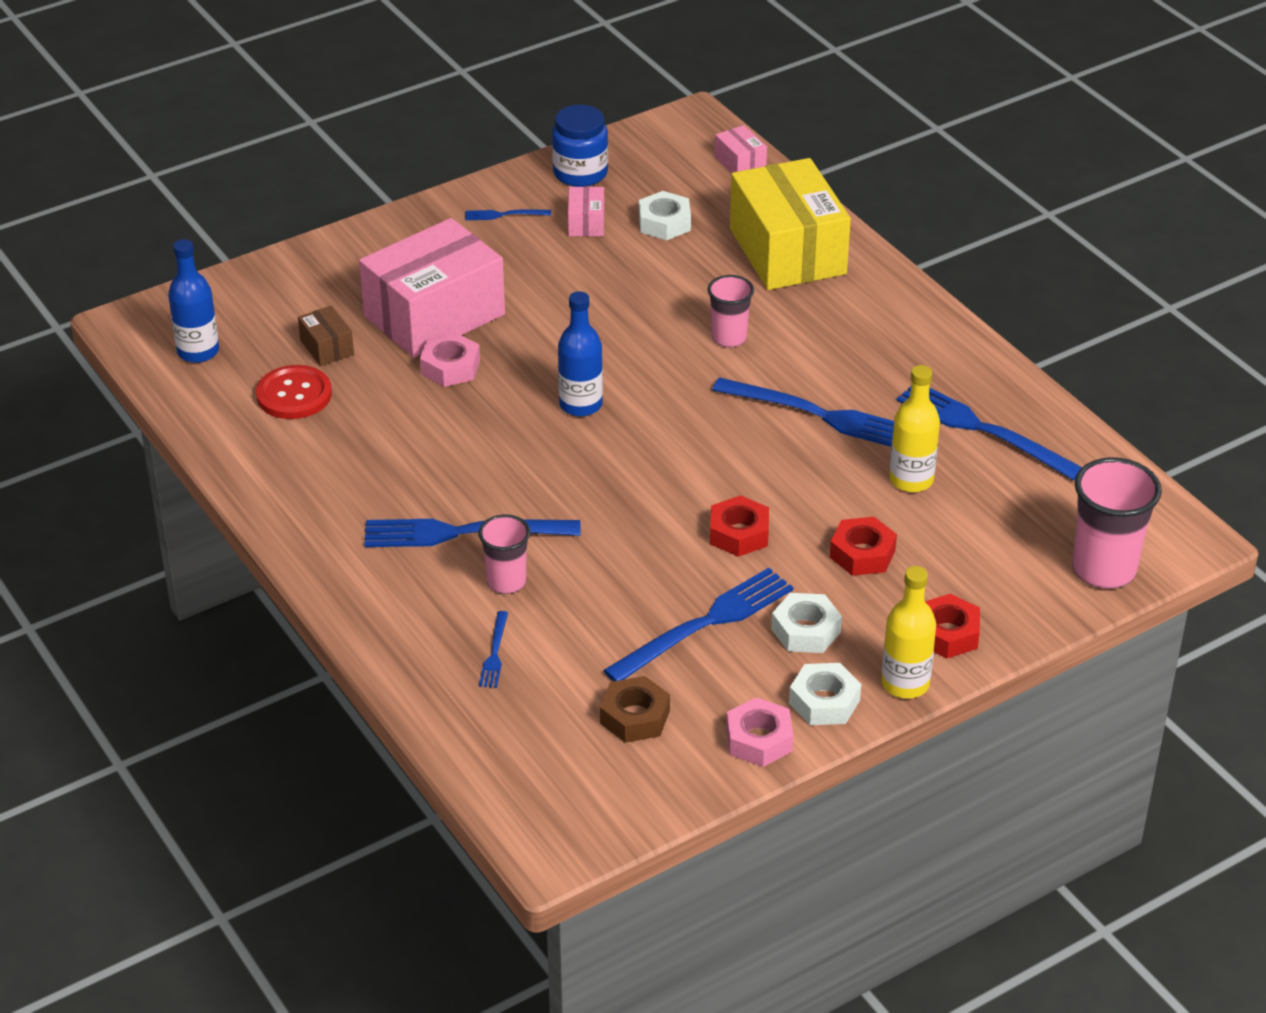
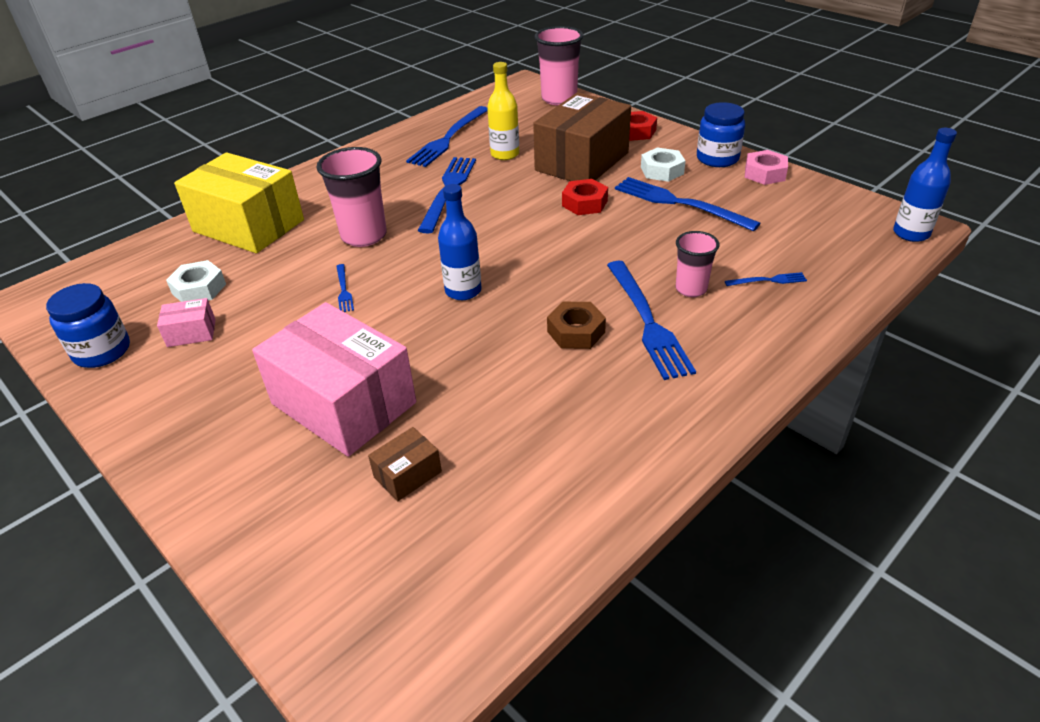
camera: 100 degrees left, 0 degrees up
blue bottle [168,239,219,363] -> blue bottle moved to [893,128,957,242]
red button [256,365,332,419] -> none
pink nut [420,333,480,387] -> none
blue fork [465,209,551,220] -> blue fork moved to [336,264,354,312]
brown nut [600,676,670,743] -> brown nut moved to [547,302,606,349]
pink cup [708,275,754,348] -> pink cup [317,147,387,247], size x1.65
pink box [715,125,767,173] -> none
yellow box [730,158,851,290] -> yellow box turned 60 degrees clockwise [174,152,304,253]
white nut [789,663,861,725] -> blue jar [697,102,745,167]
red nut [830,517,897,576] -> brown box [533,93,631,181]
yellow bottle [881,566,936,699] -> none

